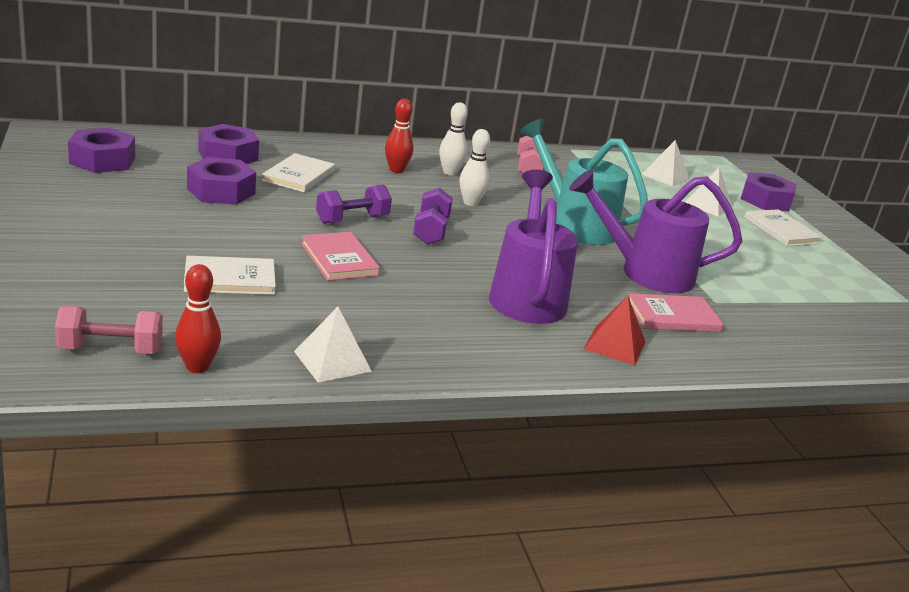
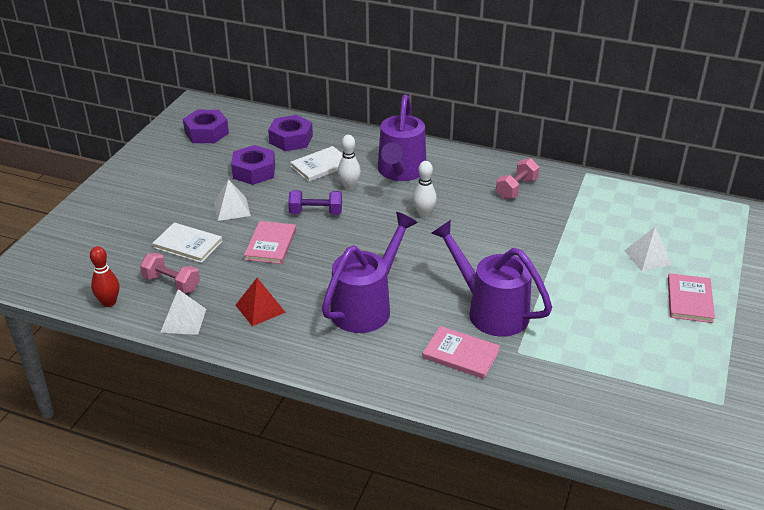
camera: 40 degrees right, 10 degrees up
pink dumbbell [55,306,163,354] -> pink dumbbell moved to [140,253,200,293]
red bowling pin [385,99,413,173] -> purple watering can [378,94,426,181]
purple dumbbell [413,188,453,245] -> none
white bowling pin [439,102,468,175] -> white bowling pin moved to [338,135,361,190]
turquoise watering can [520,119,648,245] -> none
red pyramid [584,296,645,365] -> red pyramid moved to [236,278,286,326]
white pyramid [642,140,689,187] -> white pyramid moved to [214,179,251,221]
purple nut [741,172,797,212] -> none
white book [744,209,822,246] -> pink book [668,273,715,323]

